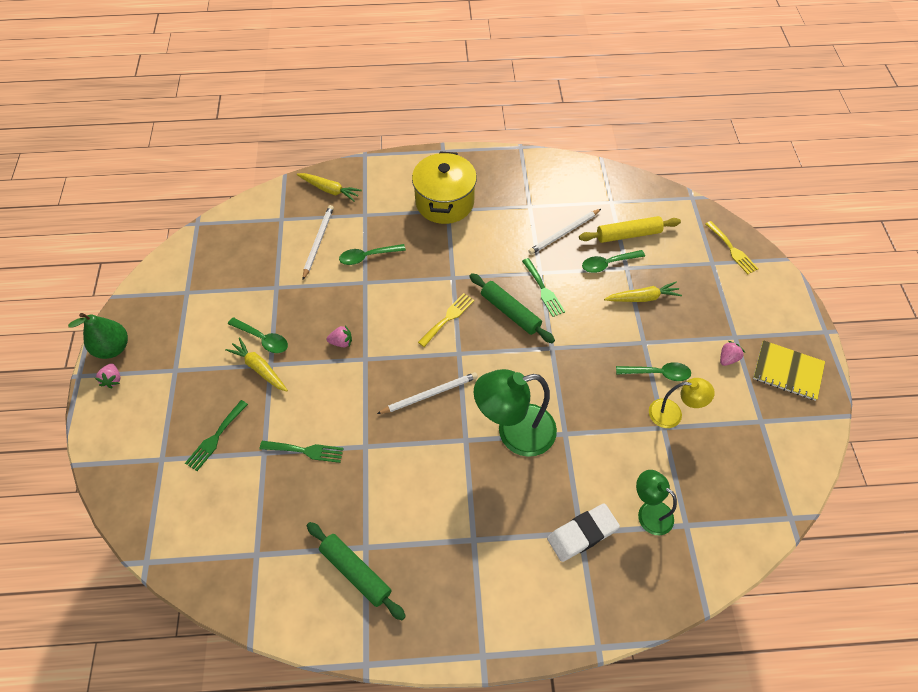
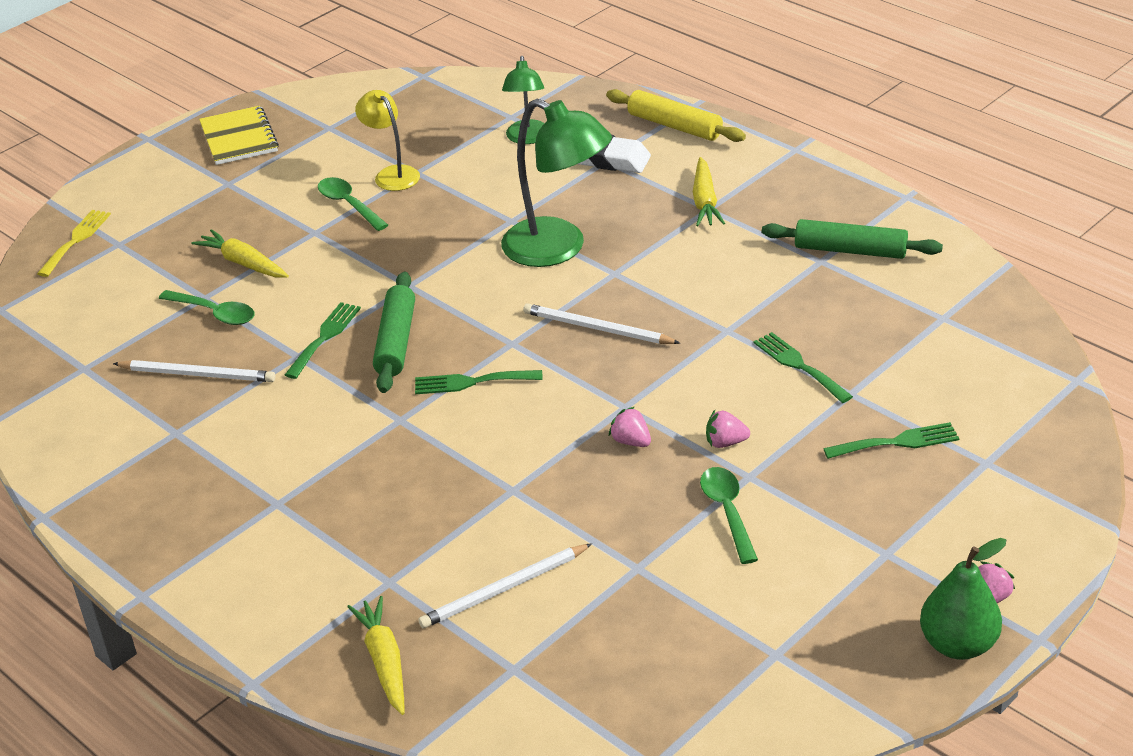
camera: 130 degrees left, 20 degrees down
yellow carrot [225,337,288,392] -> yellow carrot moved to [693,157,725,226]
green rolling pin [307,522,406,620] -> green rolling pin turned 75 degrees counterclockwise [762,219,943,259]
green spoon [339,244,406,265] -> none
yellow pot [412,151,477,224] -> none
yellow fork [418,293,474,347] -> green fork [415,370,543,394]
yellow rolling pin [579,216,681,243] -> yellow rolling pin moved to [606,89,746,142]
pink strawberry [720,341,745,366] -> pink strawberry moved to [706,410,750,448]

